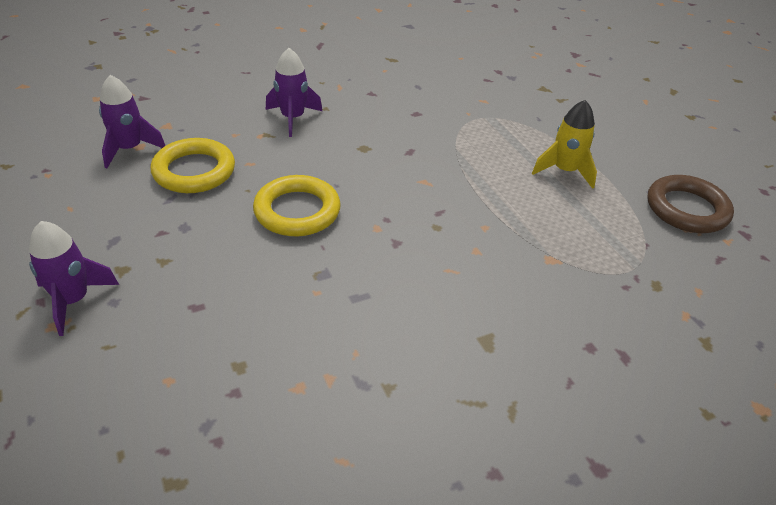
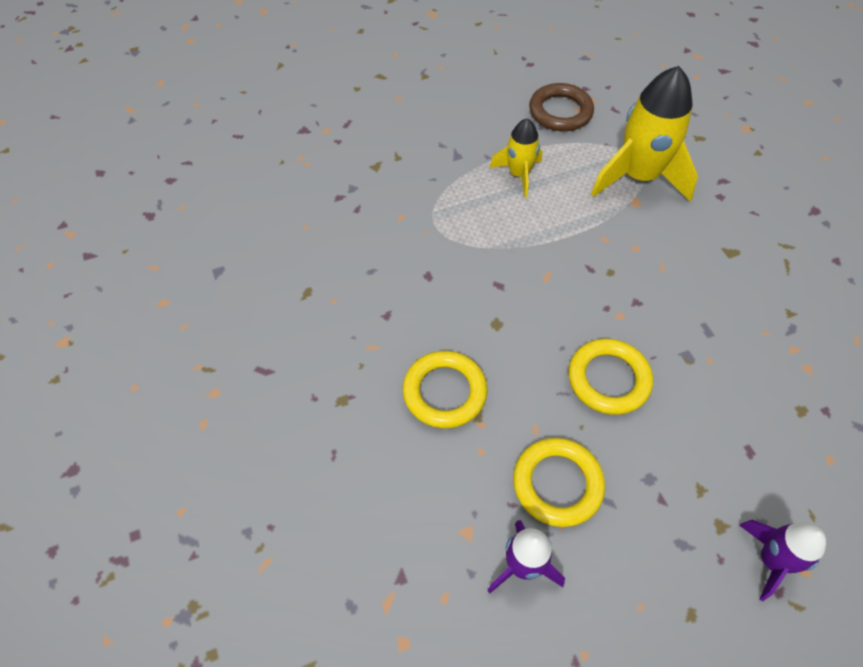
camera: 85 degrees left, 15 degrees up
purple rocket [266,48,322,137] -> yellow ring [403,351,487,428]
none -> yellow rocket [591,66,698,201]

